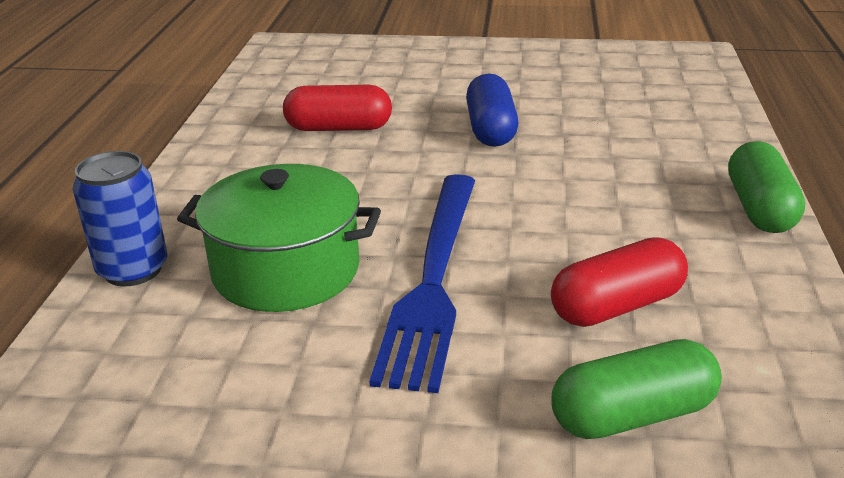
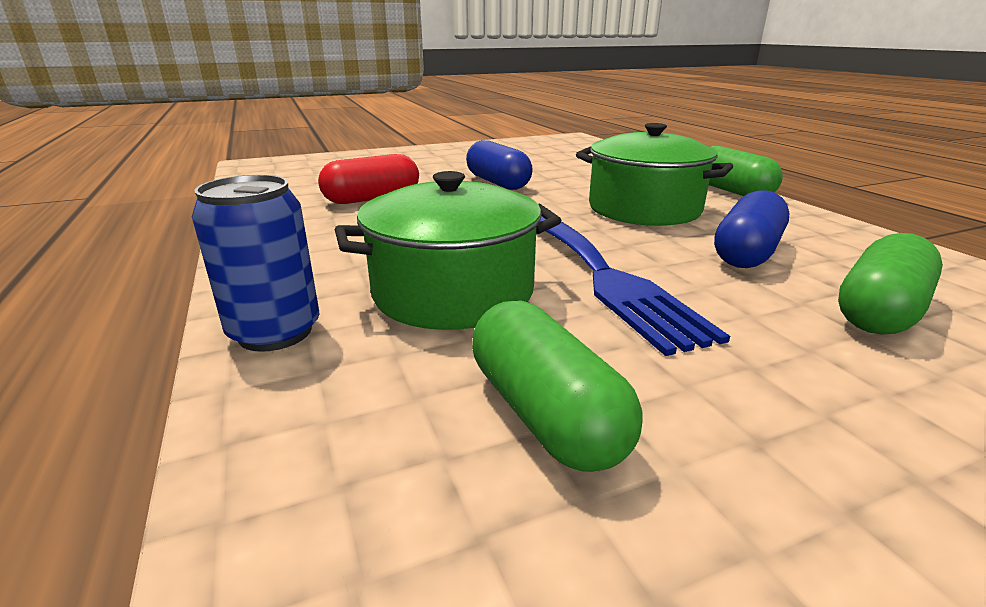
camera: 30 degrees left, 5 degrees down
red capsule [551,237,688,327] -> blue capsule [714,190,790,268]
none -> green capsule [472,300,643,472]
none -> green pot [576,123,733,226]

